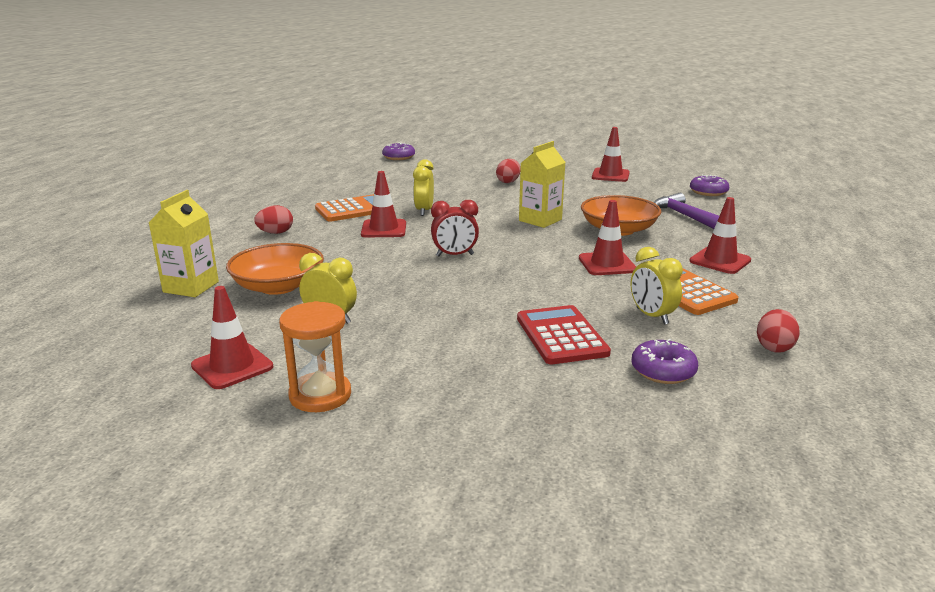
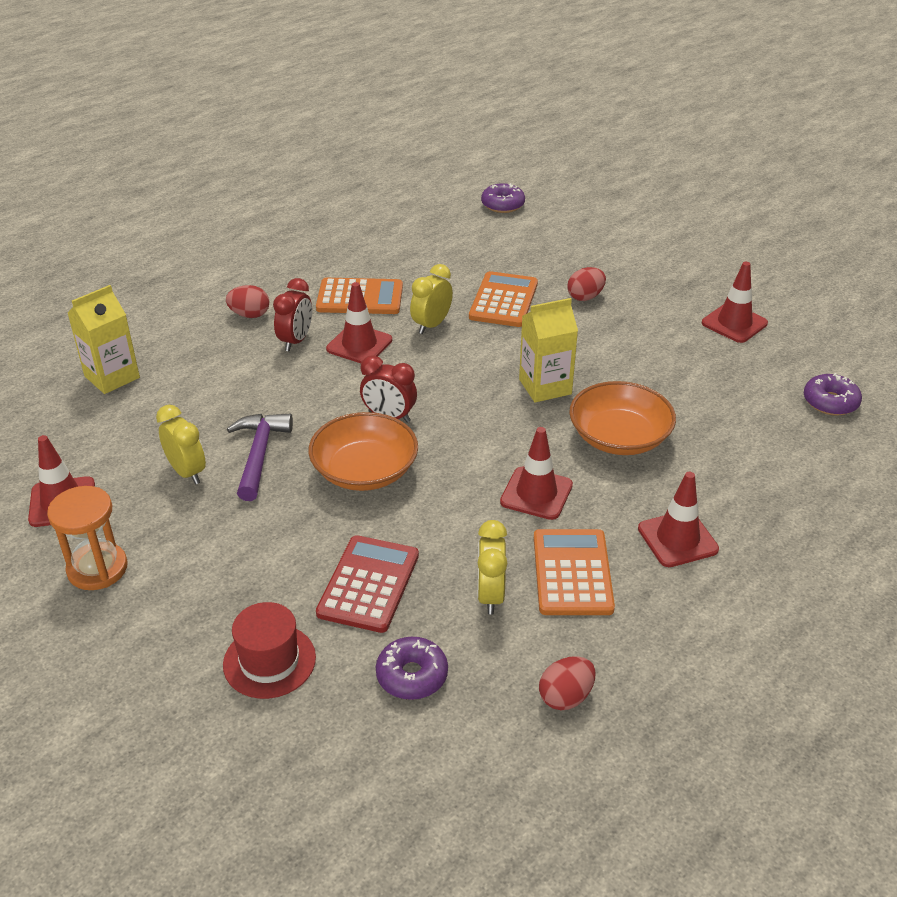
camera: 30 degrees right, 15 degrees up
orange bowl [226,243,324,295] -> orange bowl moved to [309,412,418,491]
purple hammer [654,193,719,229] -> purple hammer moved to [227,414,293,501]
none -> red hat [223,602,316,699]
none -> red clock [273,278,312,351]
none -> orange calculator [469,271,538,327]

